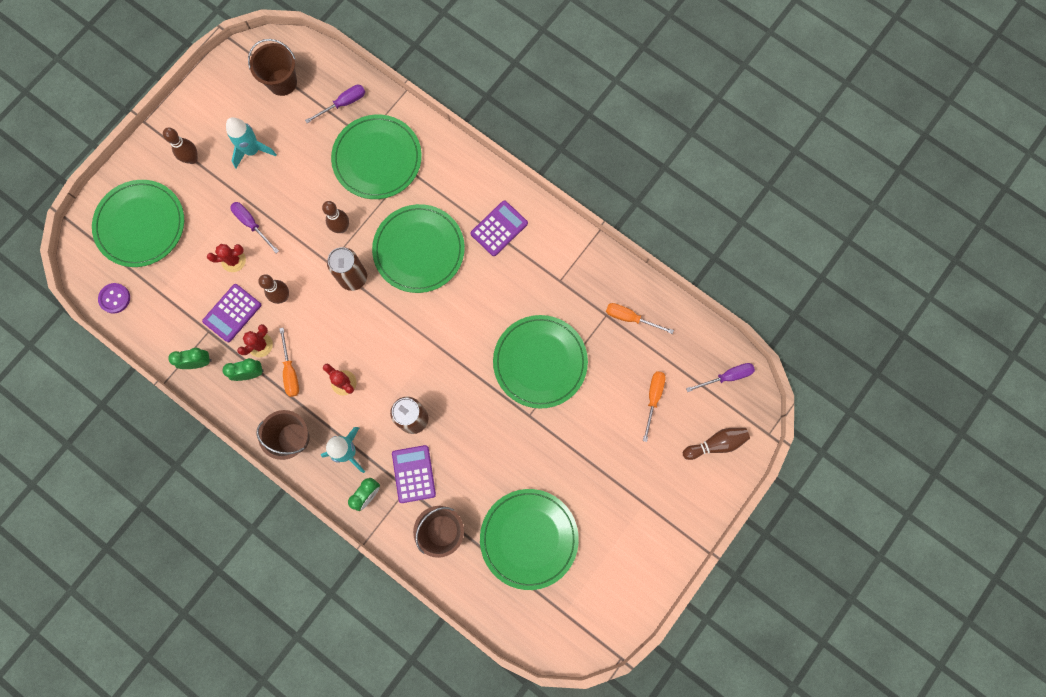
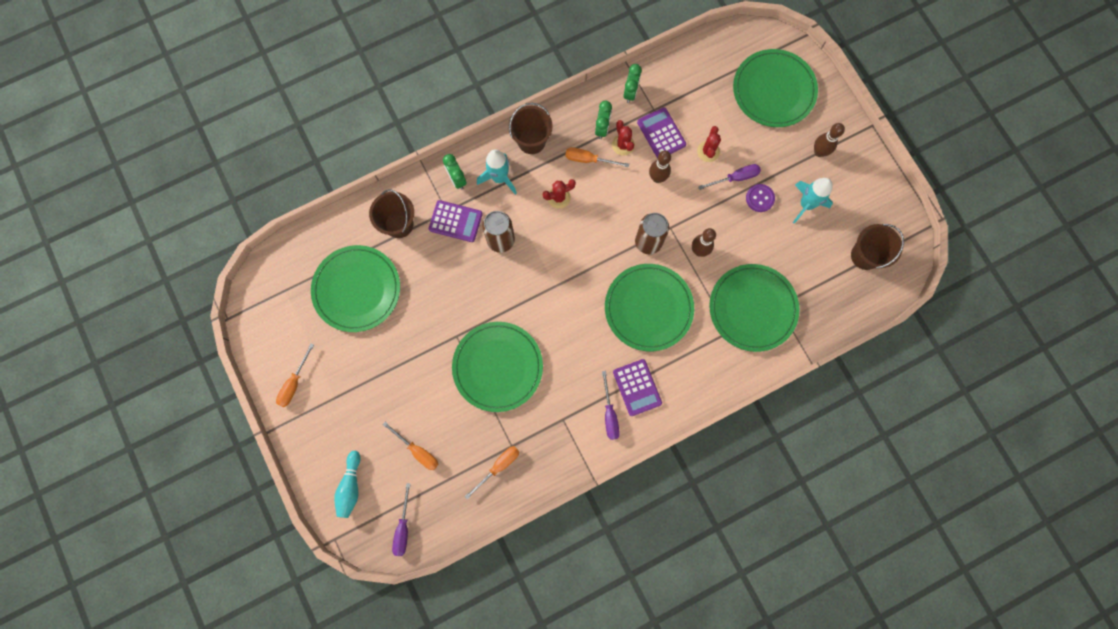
camera: 115 degrees right, 0 degrees up
purple button [98,283,130,314] -> purple button moved to [746,184,775,212]
purple screwdriver [305,85,365,123] -> purple screwdriver moved to [602,371,620,440]
brown bowling pin [683,428,750,460] -> turquoise bowling pin [334,451,361,518]
none -> orange screwdriver [276,343,314,407]

